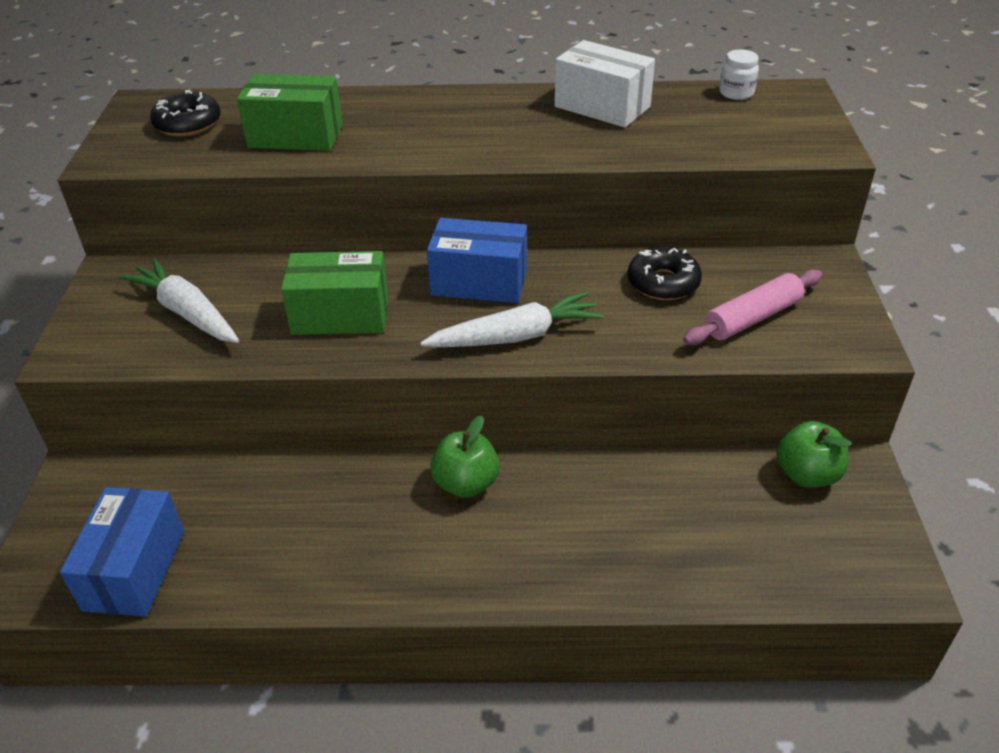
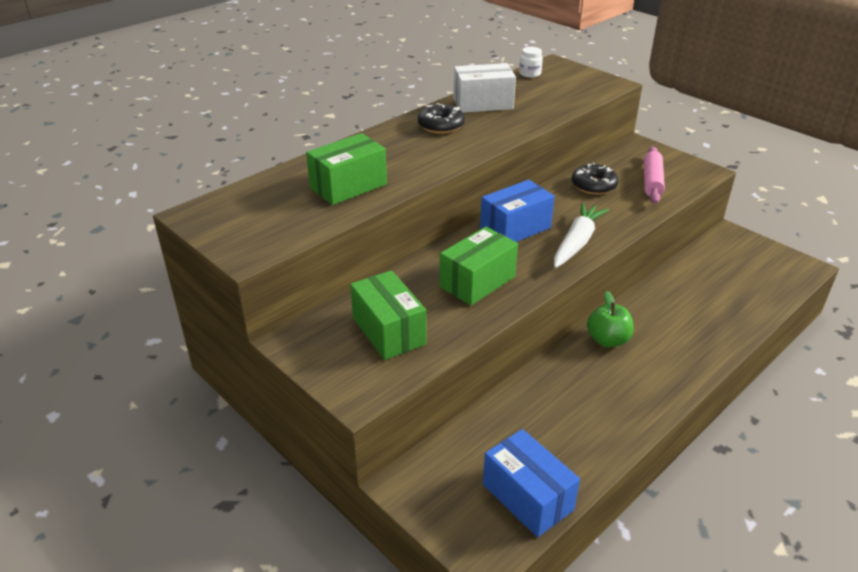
camera: 45 degrees left, 5 degrees down
white carrot [119,258,239,343] -> green box [350,270,426,360]
black donut [150,90,221,136] -> black donut moved to [418,103,465,134]
green apple [777,421,851,488] -> none

